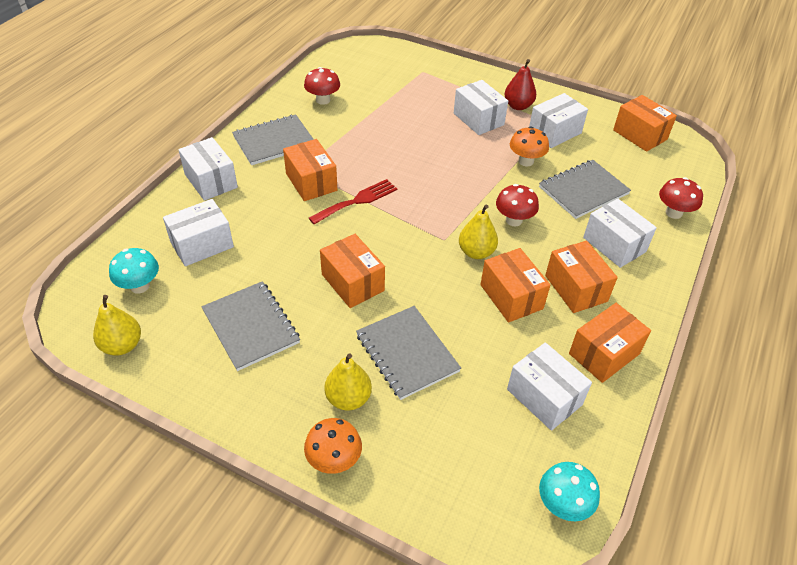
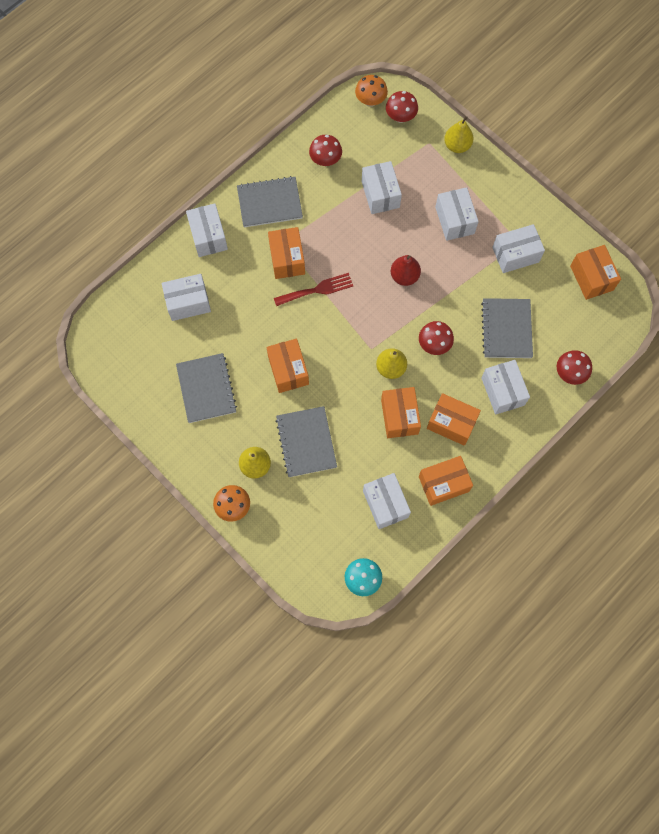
camera: 20 degrees right, 25 degrees up
yellow pear [93,295,141,356] -> yellow pear moved to [444,116,473,153]
turquoise mushroom [109,248,159,294] -> none
red pear [504,59,536,110] -> red pear moved to [391,255,421,286]
orange mushroom [510,127,549,166] -> orange mushroom moved to [355,75,388,107]
grey notebook [539,160,631,219] -> grey notebook turned 75 degrees counterclockwise [481,298,533,358]
orange box [545,241,618,313] -> orange box turned 60 degrees counterclockwise [427,393,481,446]
none -> white box [362,161,402,214]
none -> red mushroom [386,91,418,123]

